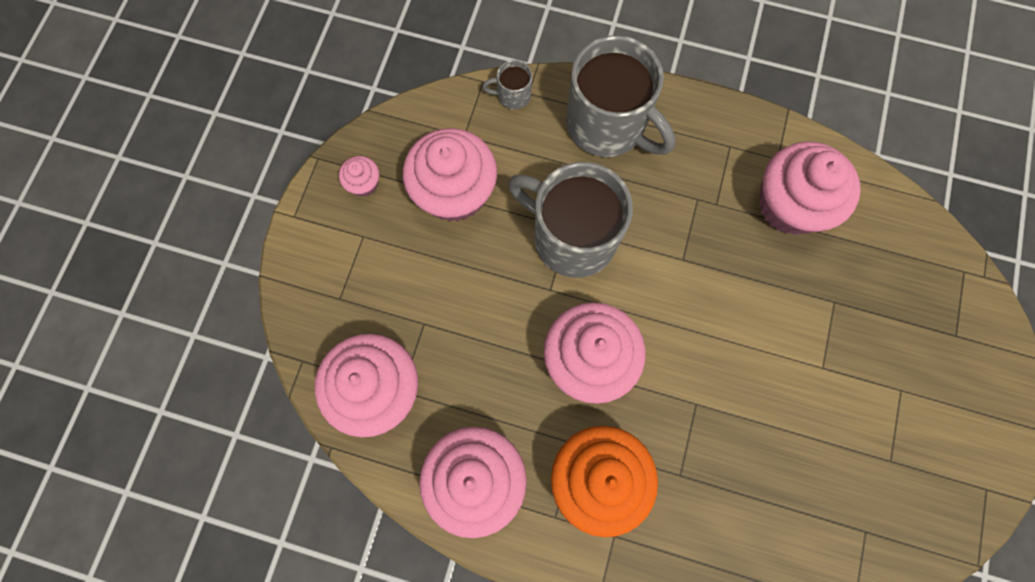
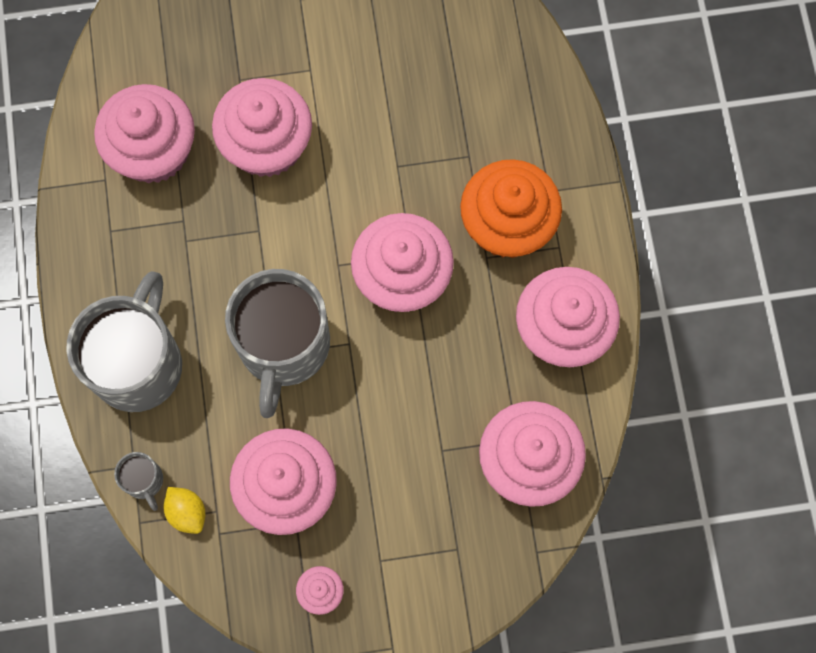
camera: 115 degrees left, 0 degrees up
none -> yellow lemon [163,487,206,534]
none -> pink cupcake [212,78,312,177]

